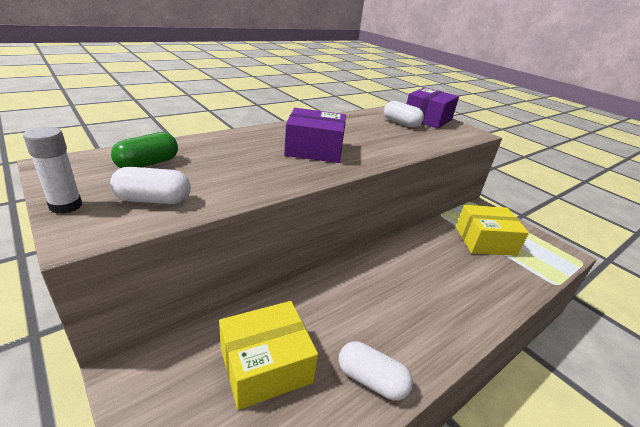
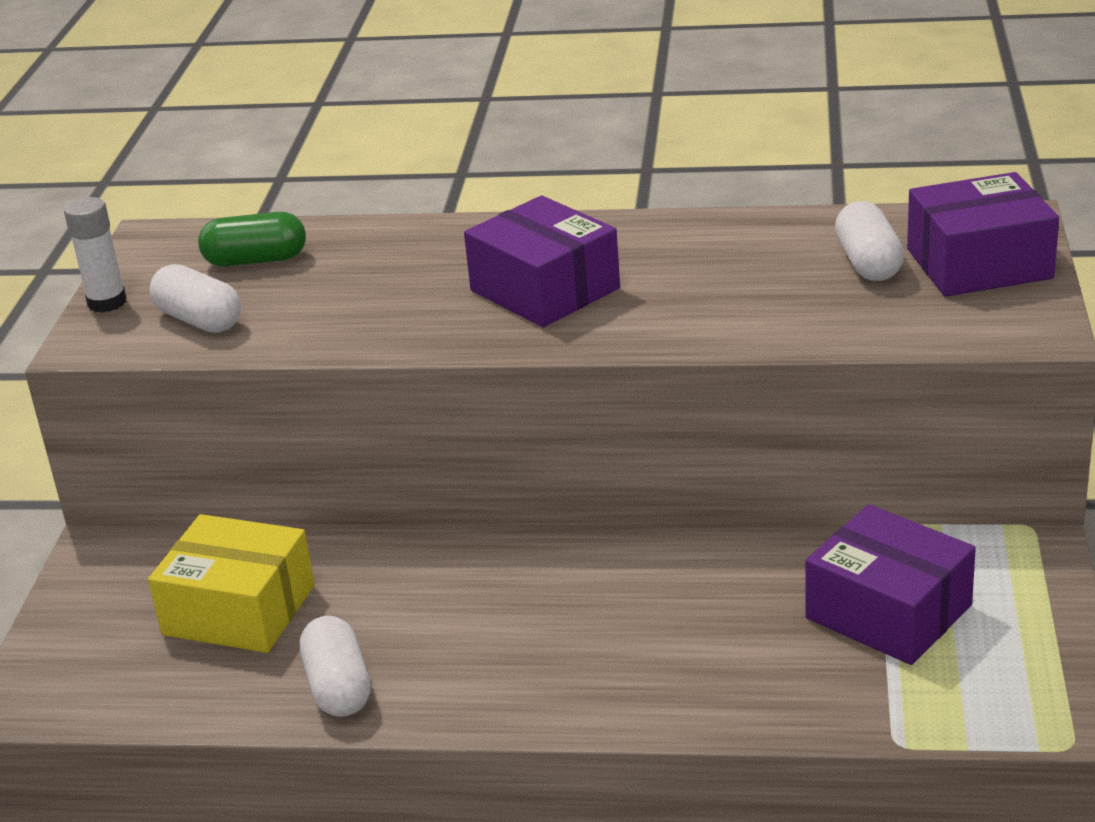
camera: 50 degrees right, 0 degrees up
yellow box [456,205,529,256] -> purple box [805,504,976,665]

